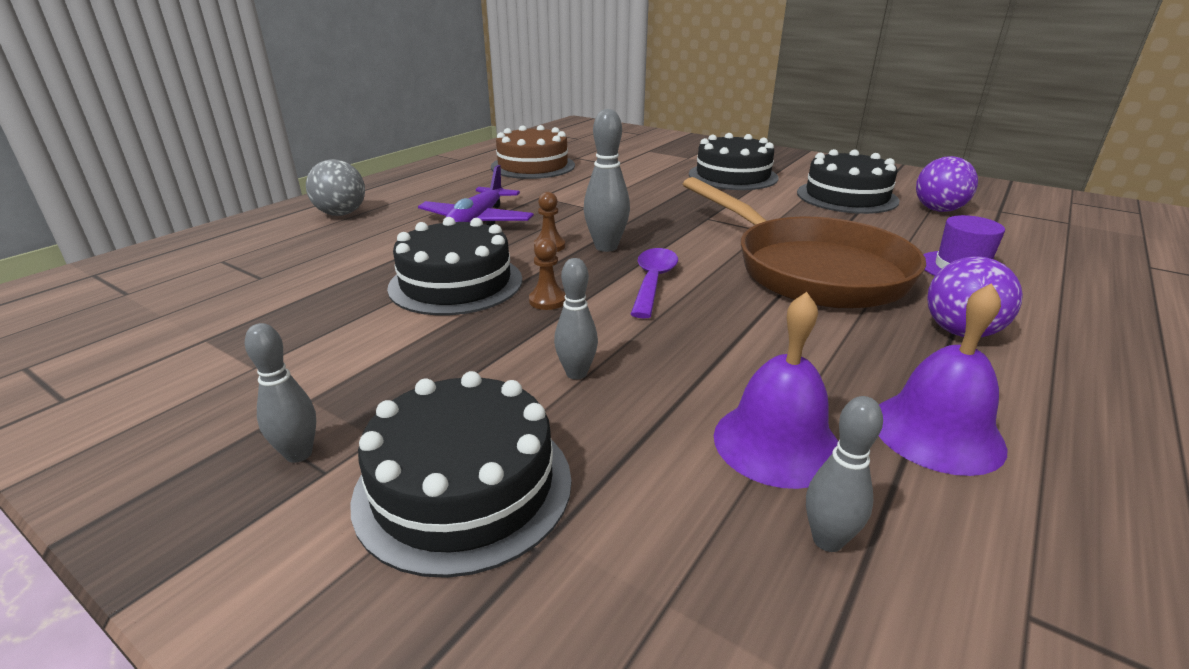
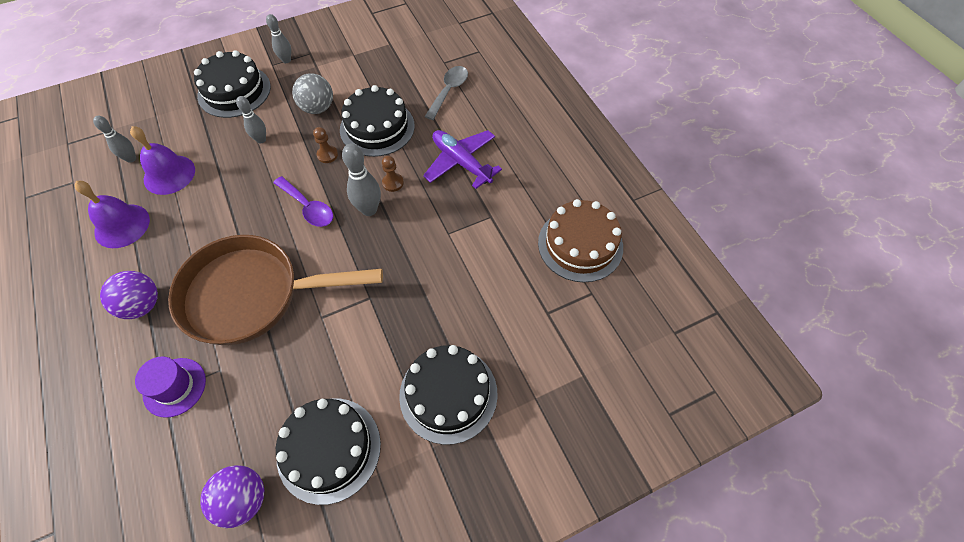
camera: 120 degrees right, 30 degrees up
grey ball [306,160,365,216] -> grey ball moved to [292,73,333,114]
none -> grey spoon [425,66,468,120]

